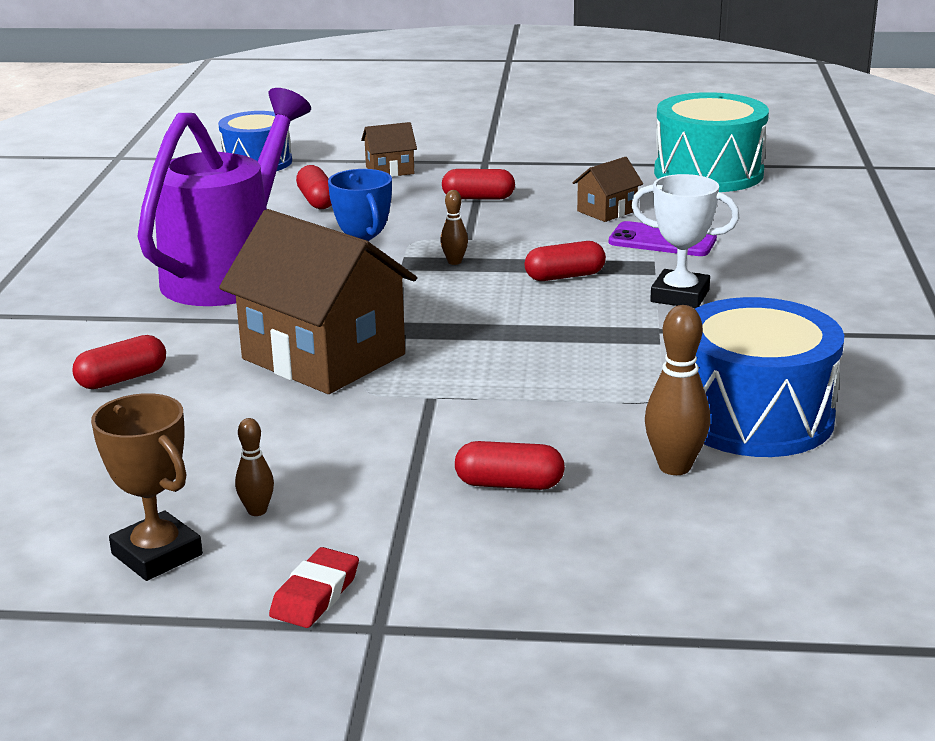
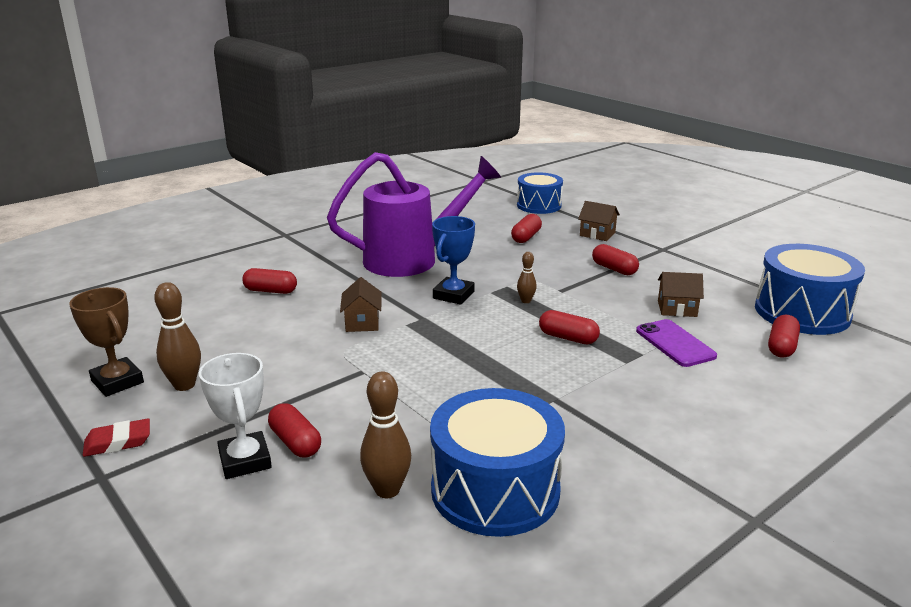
camera: 45 degrees right, 0 degrees up
brown trophy [91,393,203,581] -> brown trophy turned 45 degrees counterclockwise [69,287,144,397]
brown house [219,209,417,394] -> brown house [340,277,382,332], size x0.45
brown bowling pin [235,418,274,516] -> brown bowling pin [154,282,201,391], size x1.75
white trophy [631,174,739,308] -> white trophy moved to [199,353,272,479]
turquoise drum [654,92,769,192] -> blue drum [755,244,865,335]
none -> red capsule [768,315,800,358]

